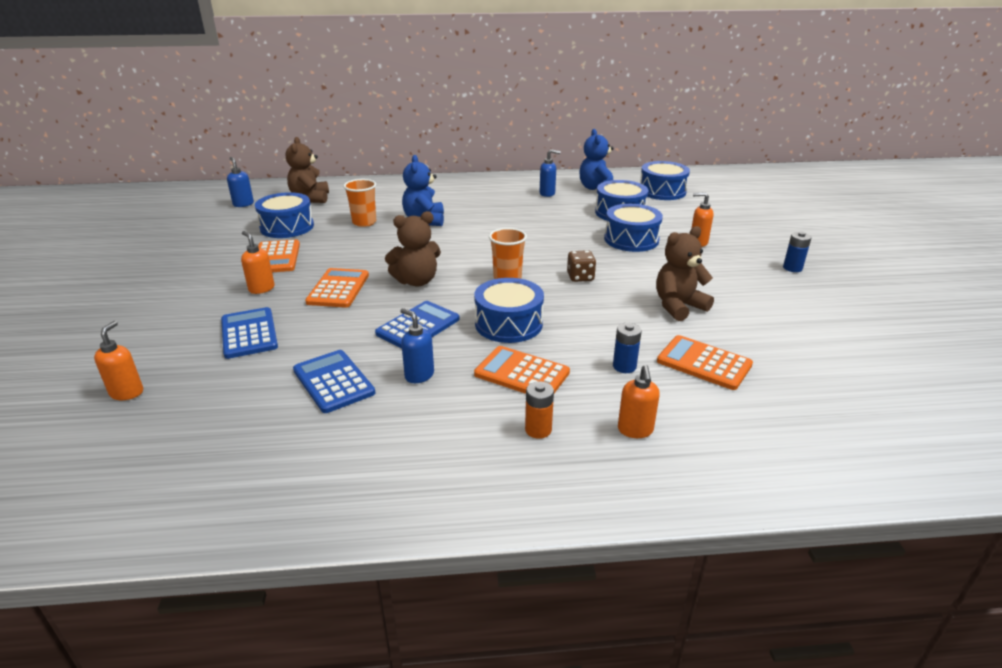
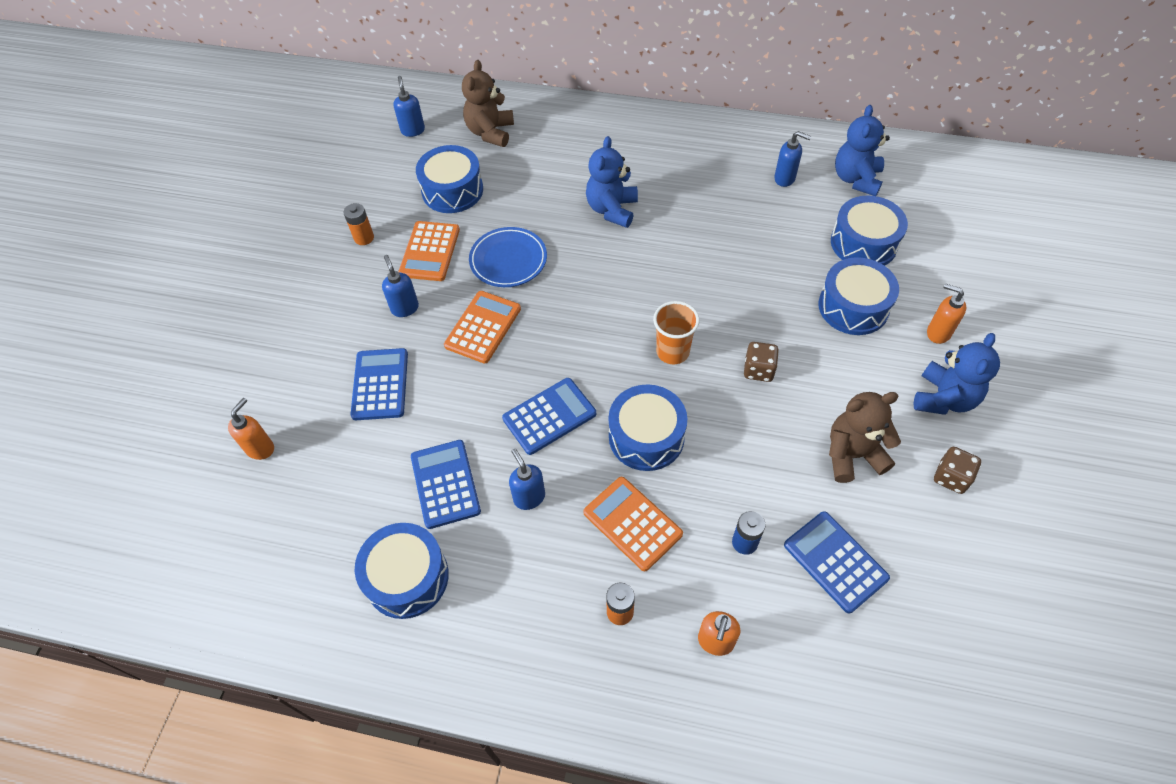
camera: 20 degrees right, 25 degrees up
orange soap dispenser [241,231,275,294] -> blue soap dispenser [382,255,419,317]
orange cup [343,179,376,227] -> none
brown teddy bear [385,211,441,287] -> none
blue drum [640,161,690,200] -> blue drum moved to [355,523,449,619]
orange calculator [657,335,753,390] -> blue calculator [784,511,890,614]
blue battery [783,232,812,272] -> none
none -> orange battery [344,203,374,245]
none -> blue plate [469,227,547,287]
none -> blue teddy bear [914,333,1000,415]
none -> brown dice [934,447,981,494]

